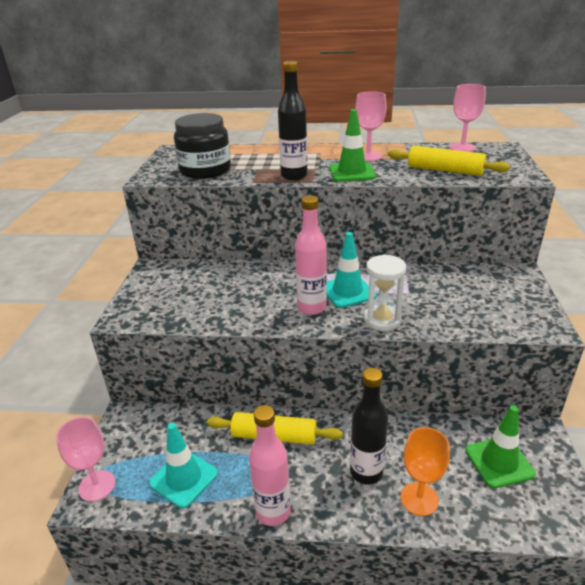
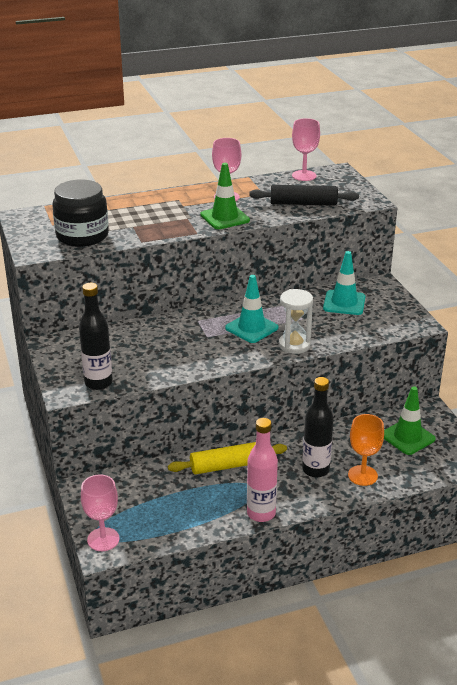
camera: 25 degrees left, 0 degrees up
turquoise traffic cone [149,423,218,508] -> turquoise traffic cone moved to [323,251,365,315]
black bottle [278,61,308,180] -> black bottle moved to [79,283,113,390]
pink bottle [295,196,327,315] -> none
yellow rolling pin [388,146,510,176] -> black rolling pin [249,185,359,206]

